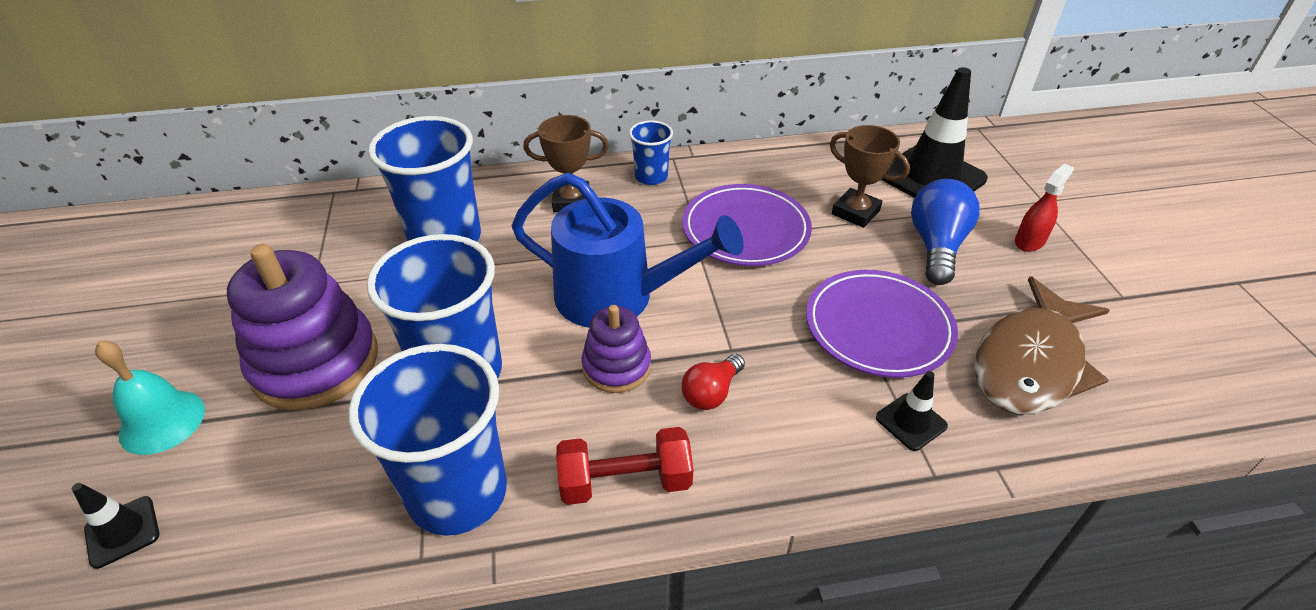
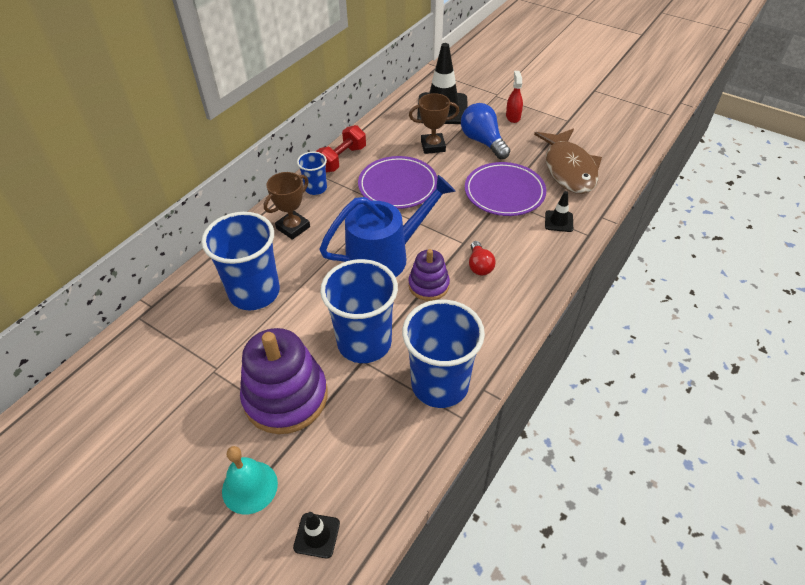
camera: 45 degrees left, 5 degrees up
red dumbbell [556,427,694,505] -> red dumbbell moved to [315,125,366,173]

